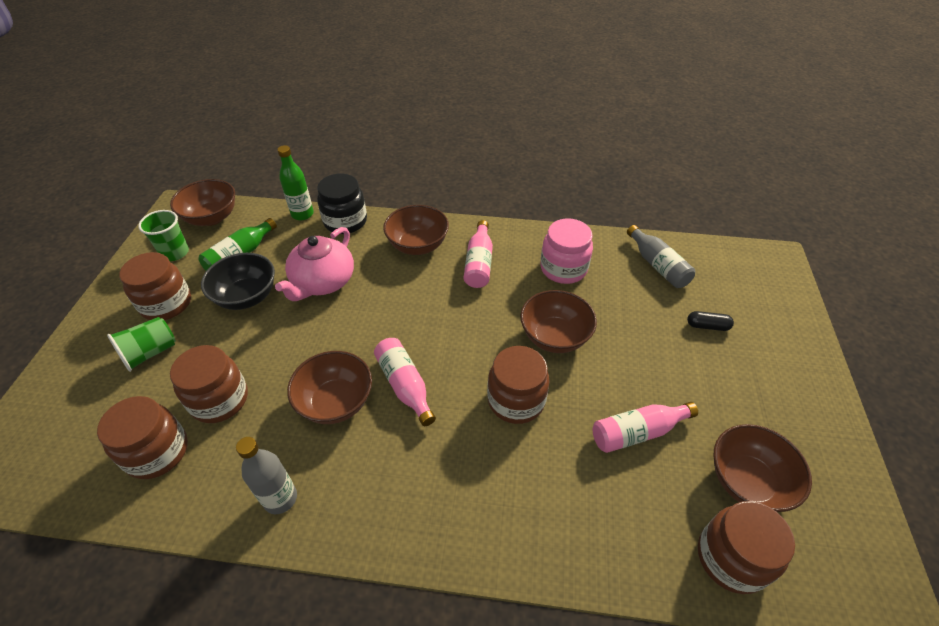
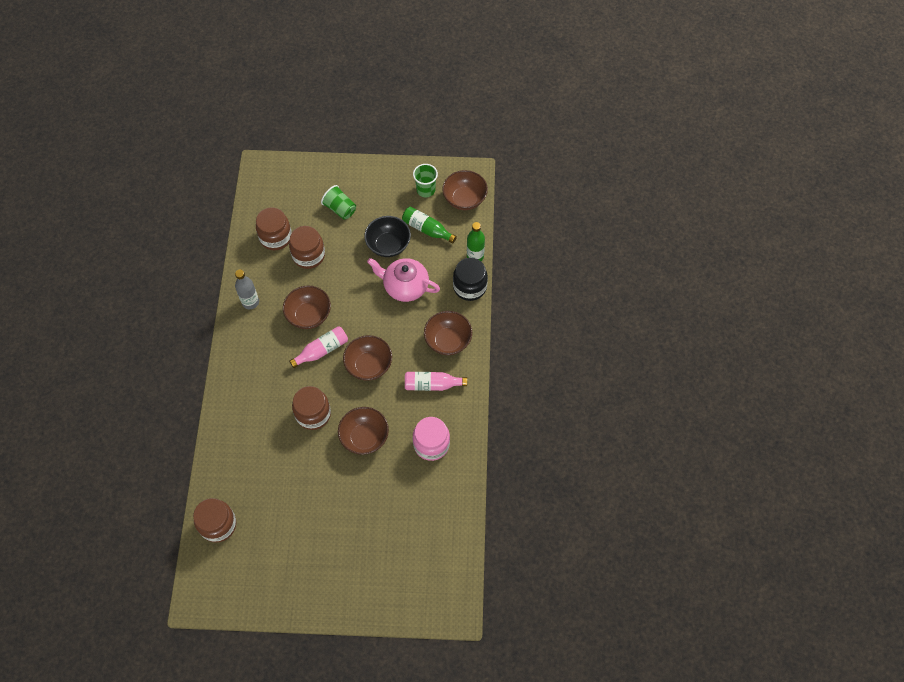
camera: 85 degrees right, 15 degrees up
brown jar [119,252,191,320] -> none
pink bottle [593,402,698,453] -> none
grey bottle [627,225,695,288] -> none
black capsule [687,311,734,331] -> none
brown bowl [713,424,812,512] -> brown bowl moved to [343,335,392,381]

